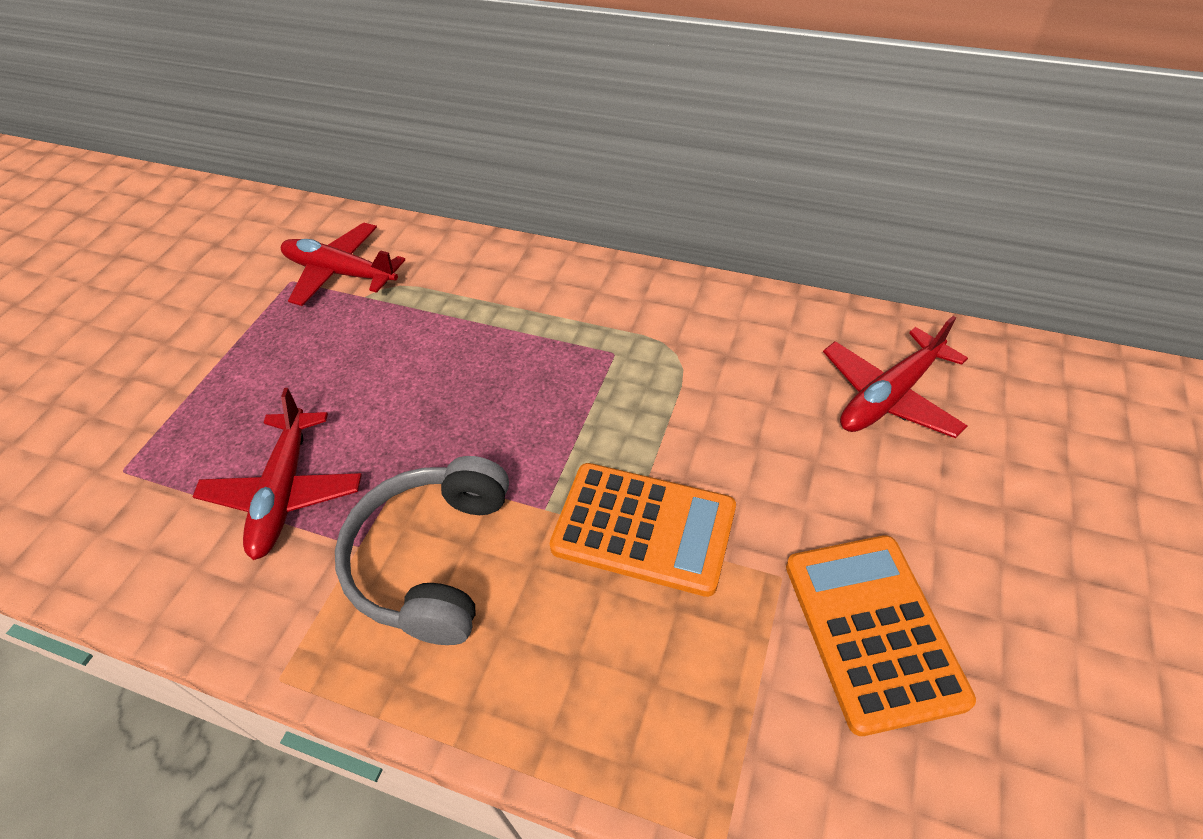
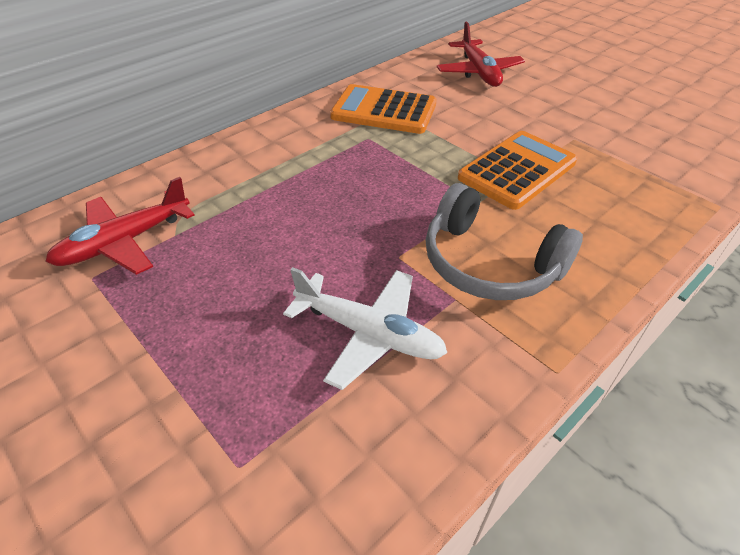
camera: 65 degrees left, 5 degrees down
red plane [192,388,362,560] -> white plane [283,267,447,390]
orange calculator [786,535,976,736] -> orange calculator moved to [330,84,436,134]

